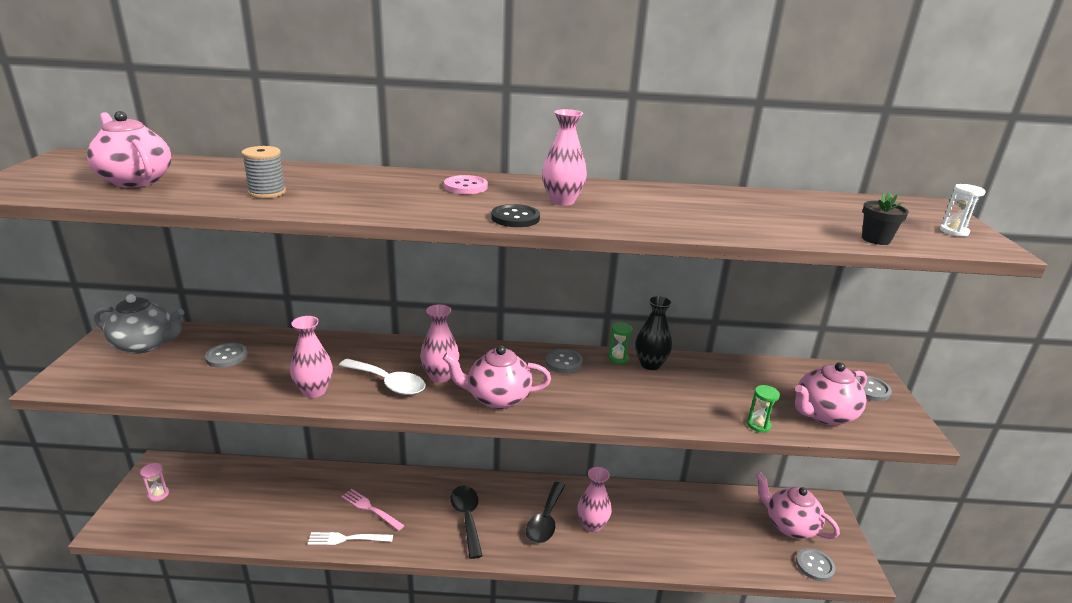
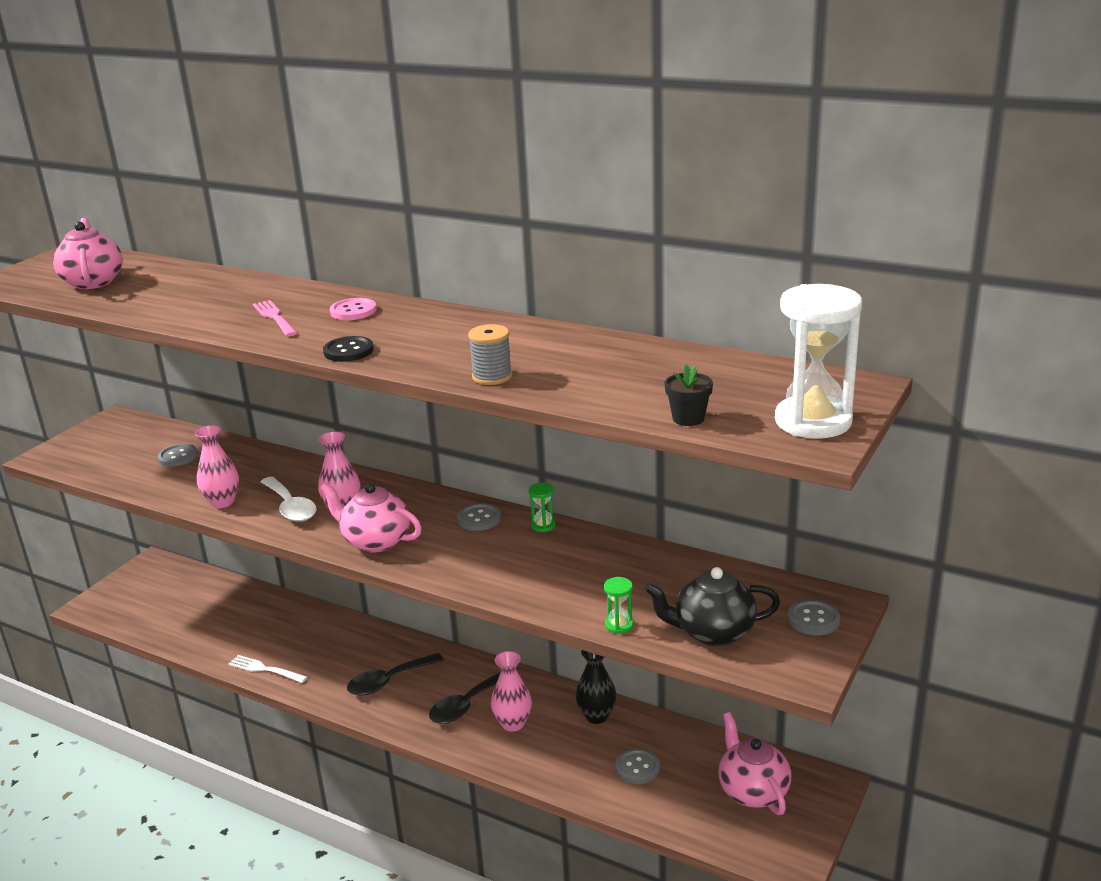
camera: 30 degrees right, 0 degrees up
grey teapot [94,294,184,354] -> none
pink hourglass [140,463,169,502] -> none
grey spool [241,146,286,199] -> grey spool moved to [468,324,512,385]
pink fork [341,489,405,531] -> pink fork moved to [253,300,297,337]
black spoon [451,486,483,559] -> black spoon turned 135 degrees counterclockwise [347,653,444,696]
pink vase [542,109,587,206] -> none
black vase [635,296,672,370] -> black vase moved to [575,650,617,724]
pink teapot [795,362,867,425] -> black teapot [644,567,780,646]
grey button [796,548,835,581] -> grey button moved to [615,748,660,785]
white hourglass [940,184,986,237] -> white hourglass [775,284,862,438], size x2.30

